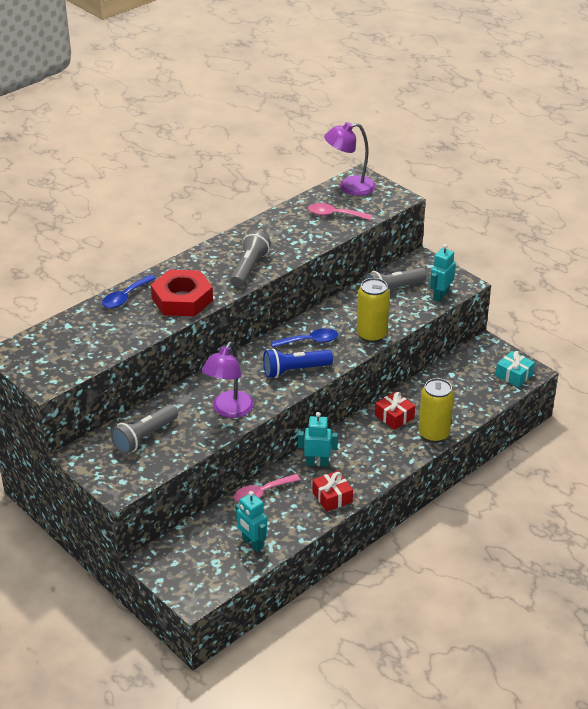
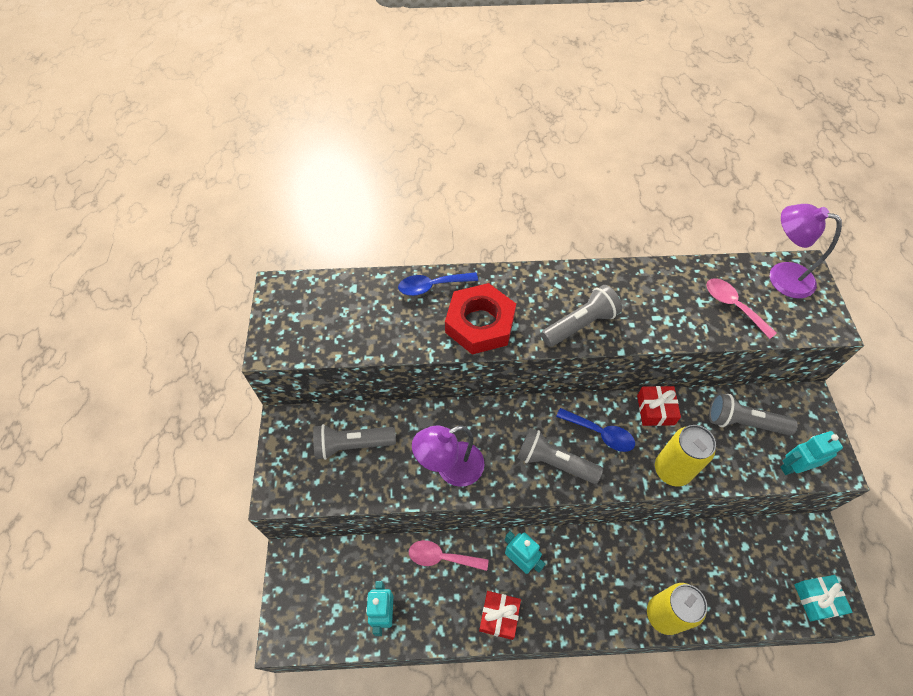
camera: 40 degrees right, 20 degrees up
blue flashlight [263,349,333,378] -> grey flashlight [518,428,603,484]
red gift [375,391,415,430] -> red gift moved to [637,386,681,426]

